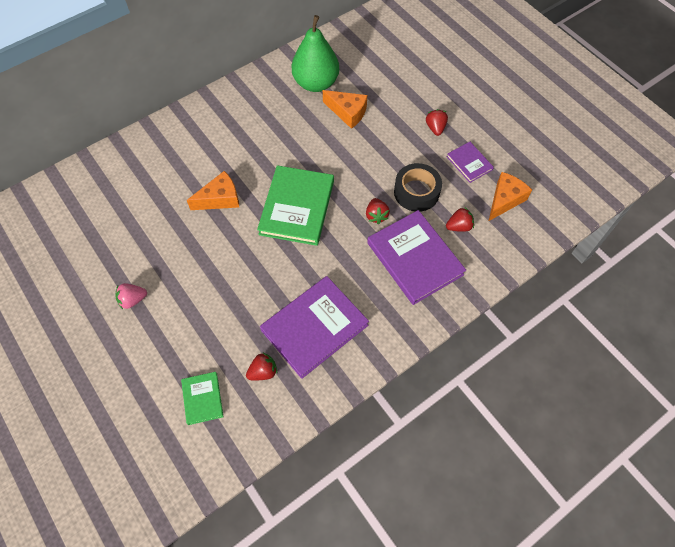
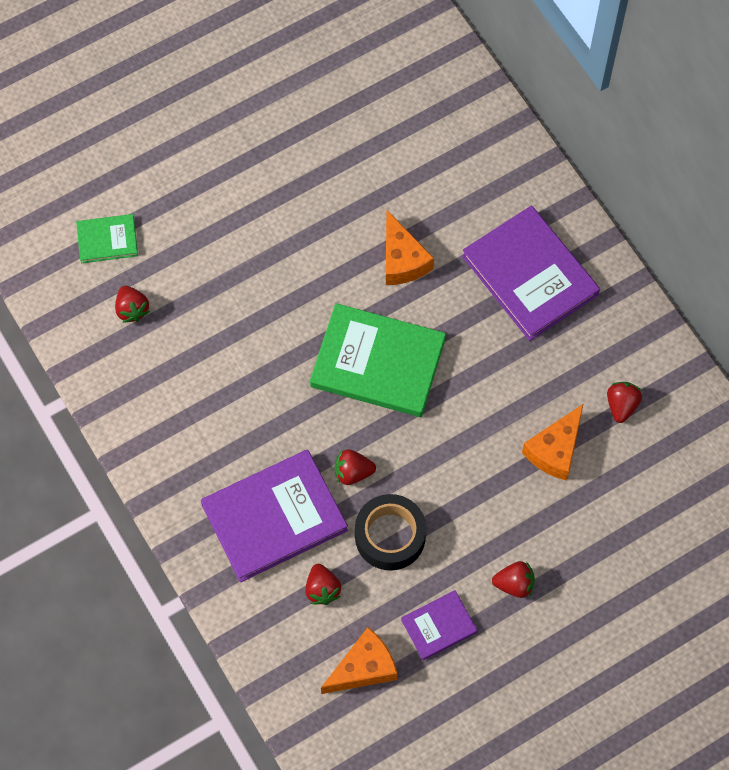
camera: 95 degrees right, 5 degrees up
pink strawberry [115,283,147,309] -> none
purple book [260,276,369,379] -> purple book moved to [462,206,600,341]
green pear [292,15,339,92] -> red strawberry [607,382,642,423]
orange cheese [489,172,532,221] -> orange cheese turned 75 degrees counterclockwise [321,627,397,694]

